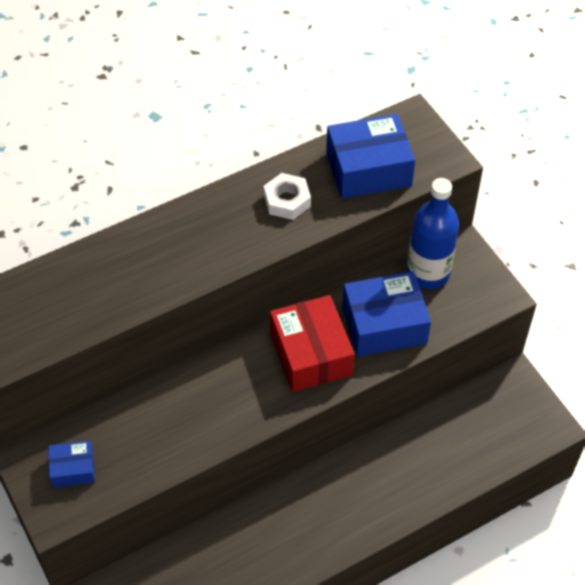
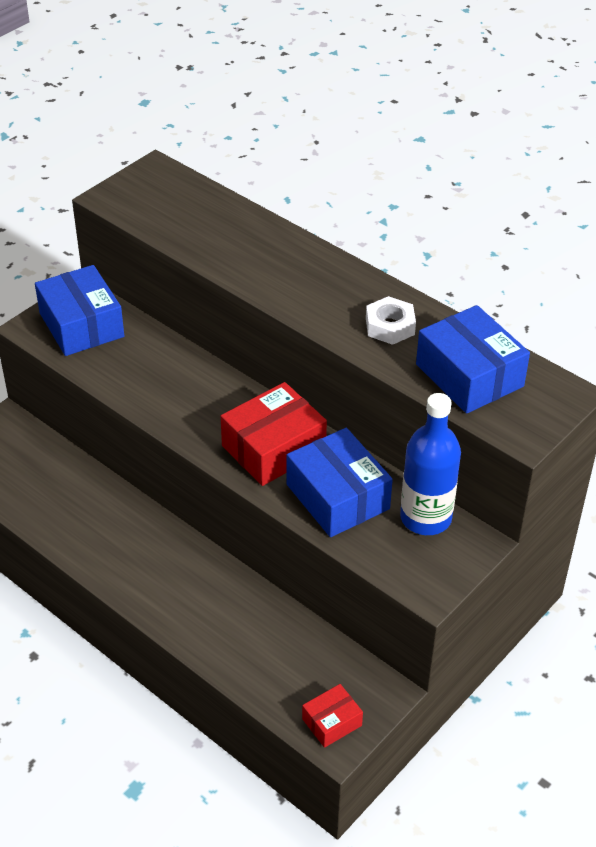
camera: 70 degrees right, 10 degrees down
blue box [48,440,95,488] -> blue box [35,265,124,356], size x1.87
none -> red box [302,684,363,748]

